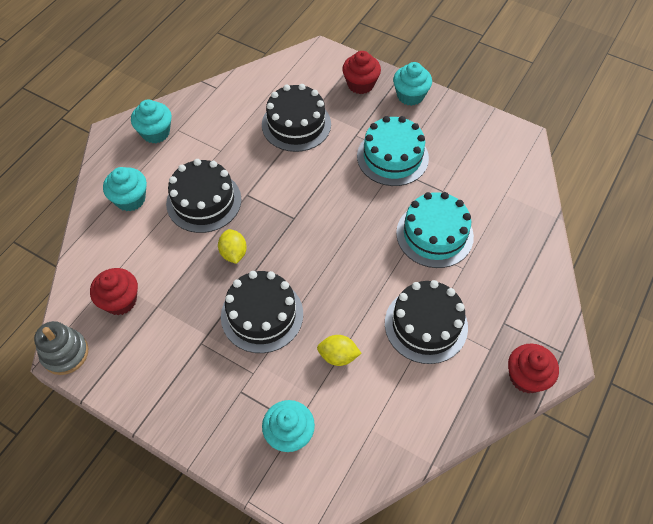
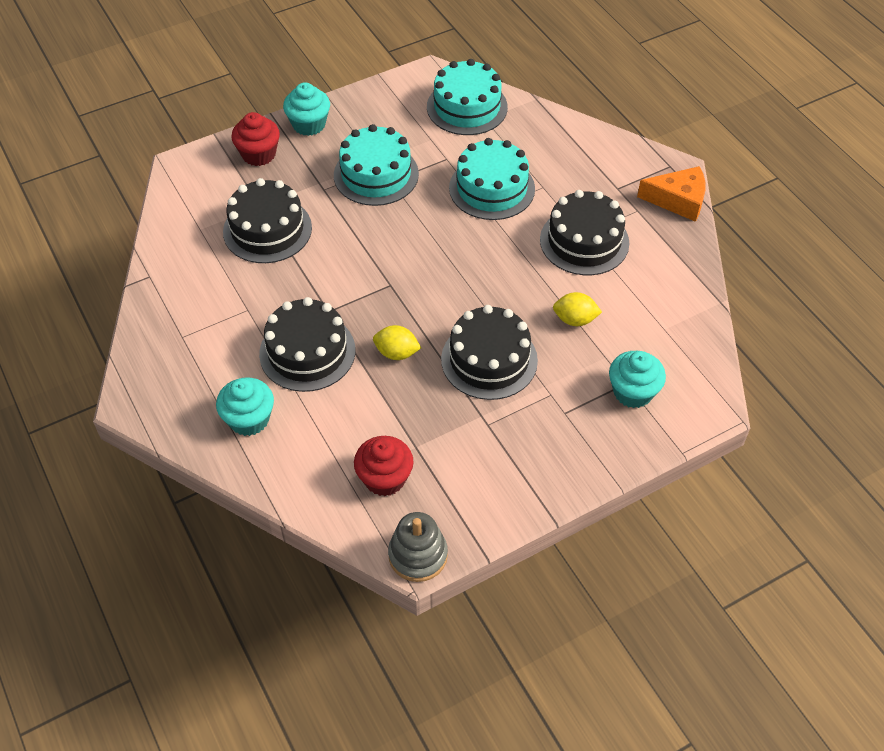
camera: 60 degrees left, 5 degrees down
turquoise cupcake [131,100,172,143] -> none
yellow lemon [317,335,362,366] -> yellow lemon turned 60 degrees clockwise [553,292,602,326]
red cupcake [508,344,559,393] -> orange cheese [637,166,706,222]
none -> turquoise cake [427,59,508,135]

